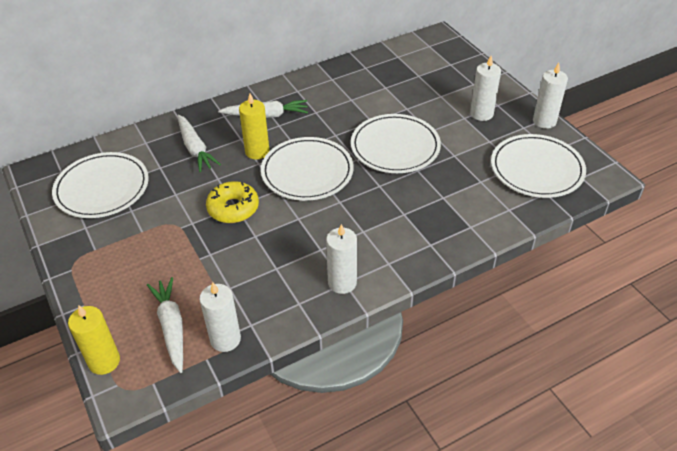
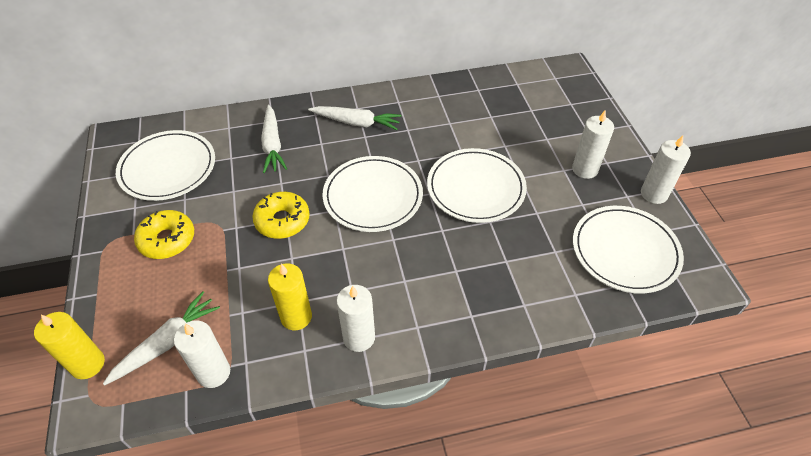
camera: 15 degrees right, 5 degrees up
white carrot [147,277,183,373] -> white carrot turned 45 degrees clockwise [103,291,220,385]
yellow candle [239,94,269,160] -> yellow candle moved to [268,263,312,330]
none -> yellow donut [134,210,194,259]

